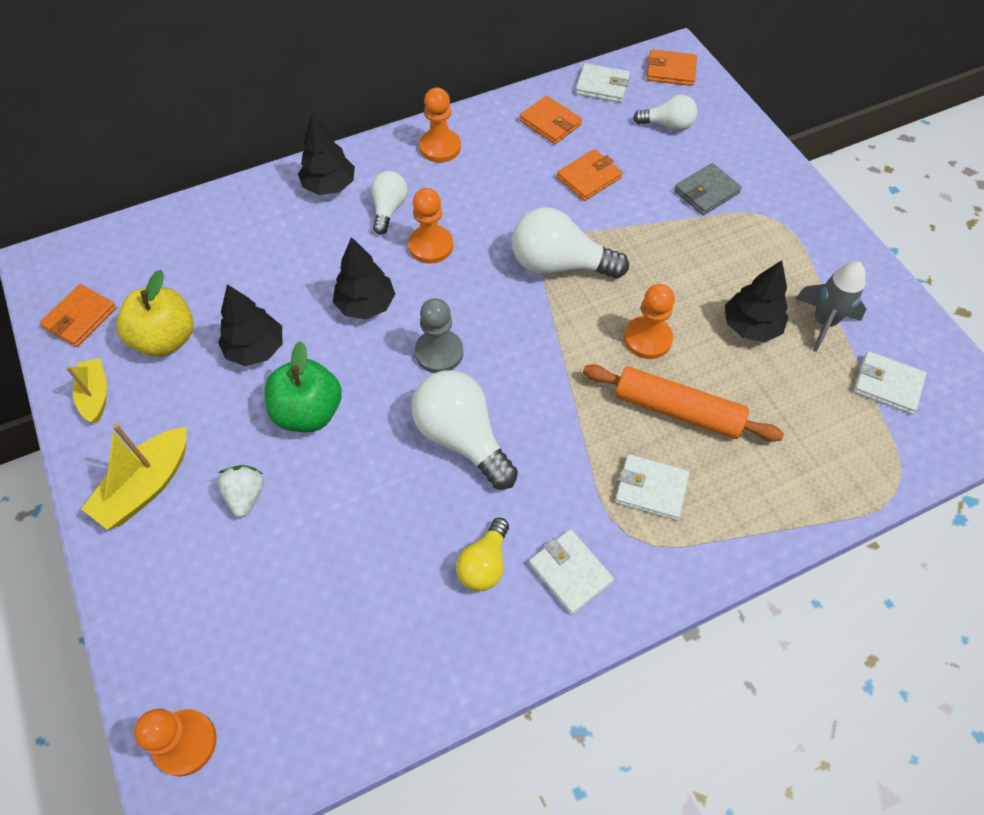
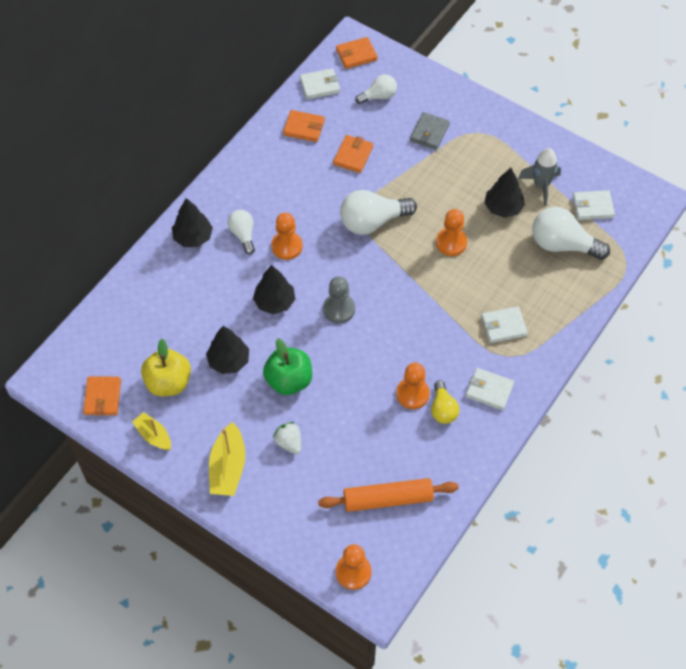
camera: 30 degrees left, 0 degrees up
white light bulb [412,370,518,489] -> white light bulb moved to [532,207,610,260]
orange pawn [419,87,461,163] -> orange pawn moved to [396,363,430,409]
orange rolling pin [583,364,784,442] -> orange rolling pin moved to [318,478,459,512]

